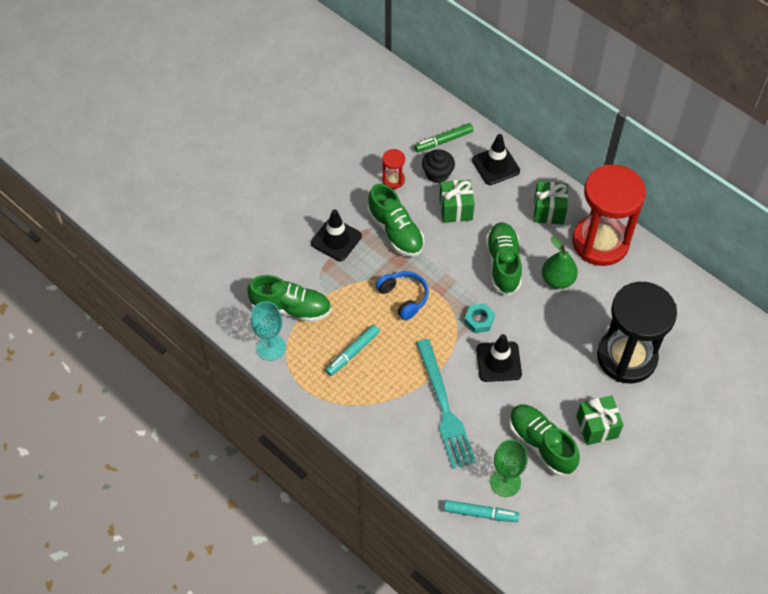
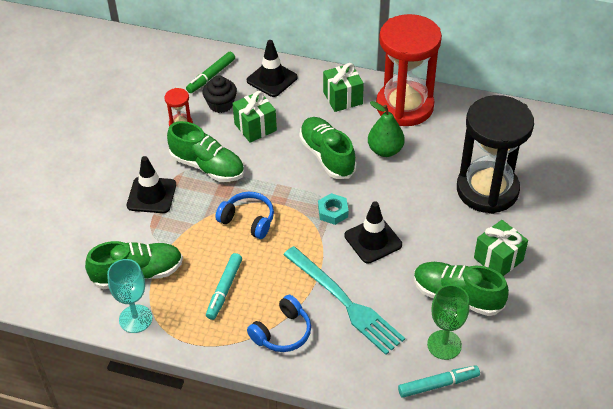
camera: 25 degrees left, 10 degrees down
none -> blue headphones [247,295,311,352]

